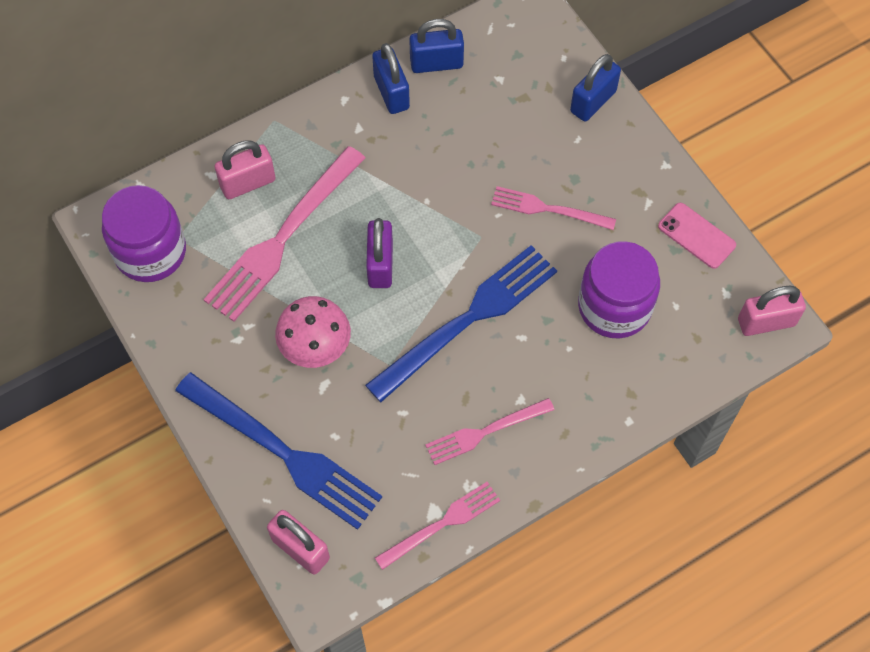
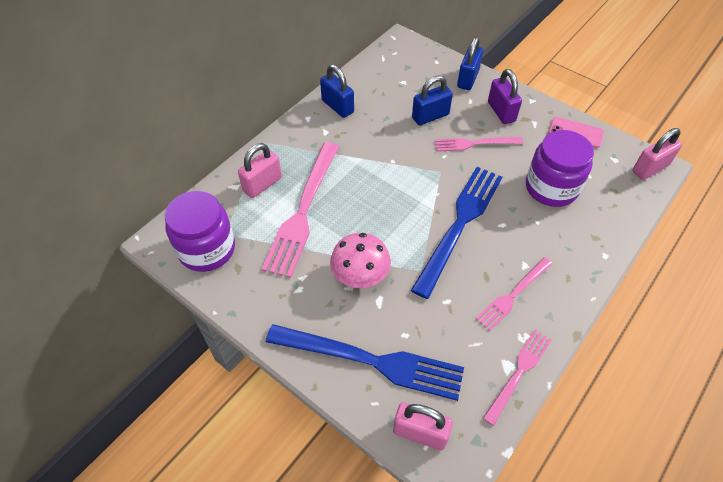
camera: 20 degrees left, 10 degrees down
purple padlock [366,218,393,288] -> purple padlock moved to [488,69,522,124]
blue padlock [409,19,464,73] -> blue padlock moved to [412,75,453,125]

